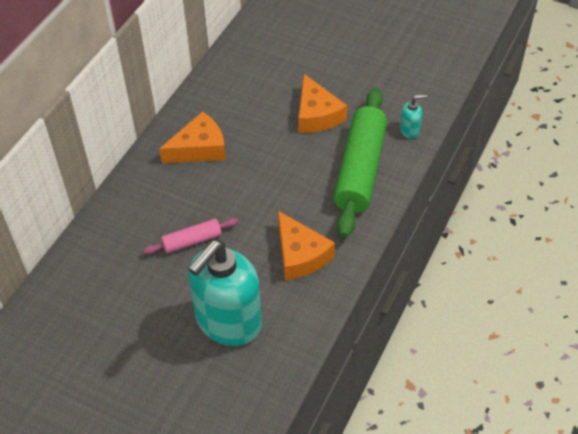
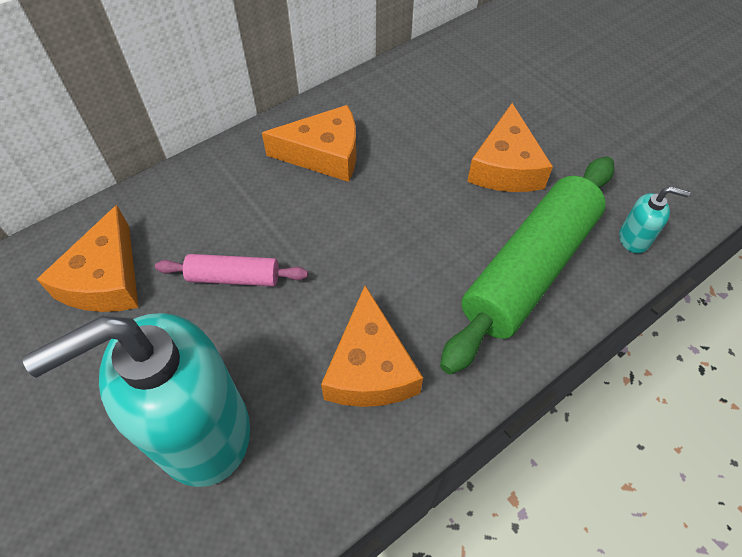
camera: 25 degrees right, 5 degrees up
none -> orange cheese [37,205,139,312]

